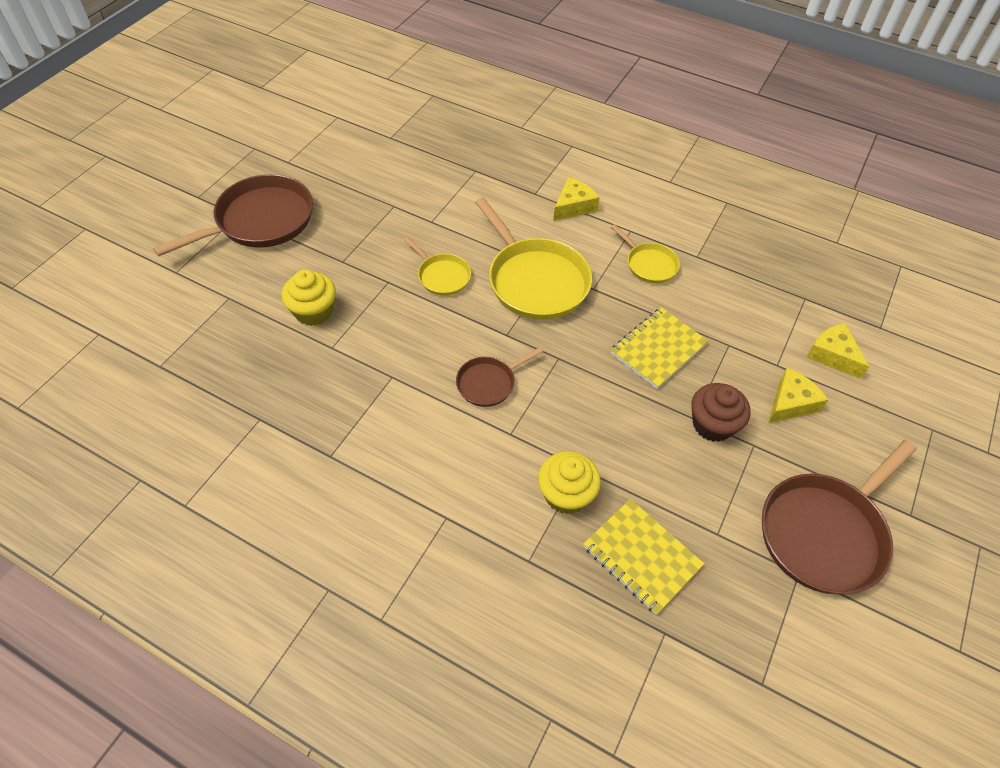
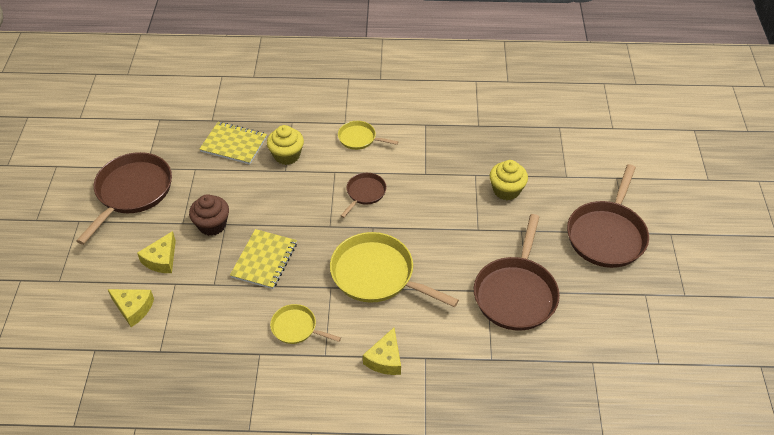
camera: 155 degrees right, 5 degrees down
yellow pan [404,236,471,296] -> yellow pan moved to [338,121,399,150]
none -> brown pan [474,214,560,331]

